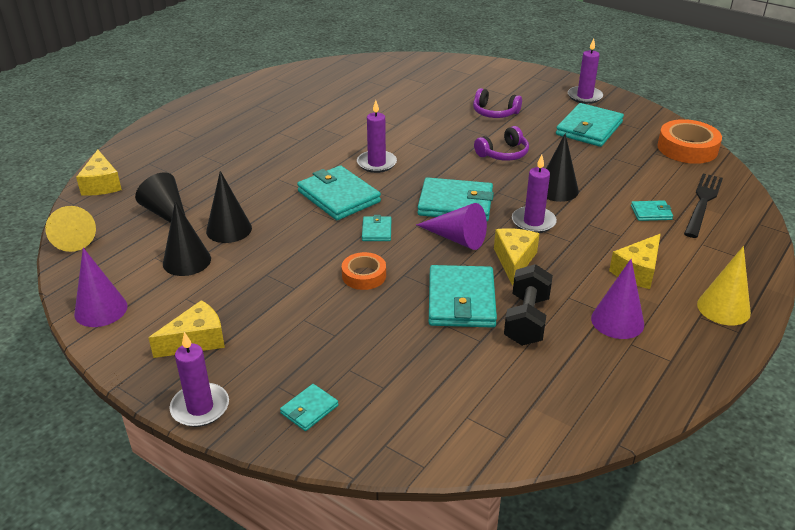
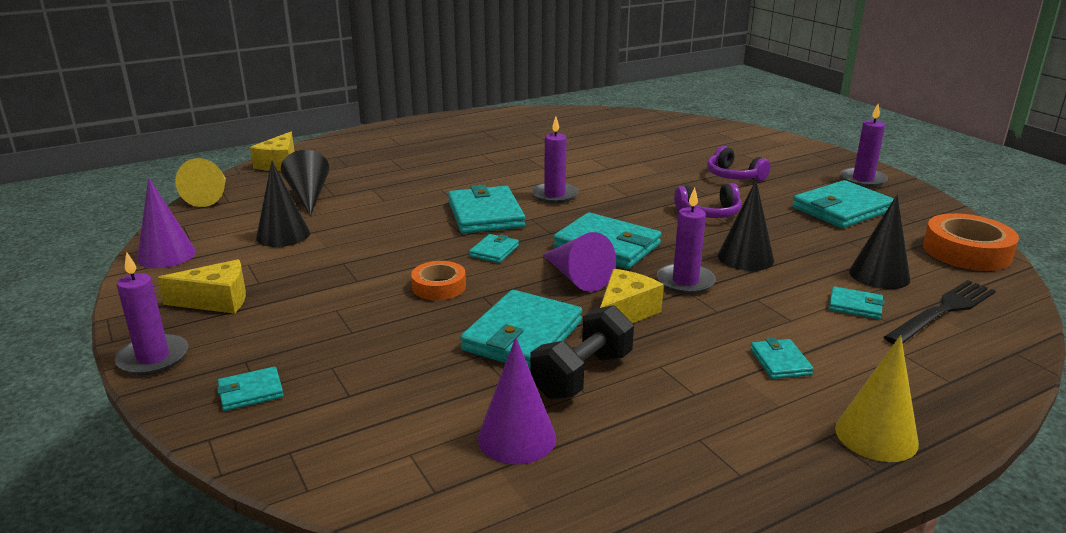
camera: 25 degrees right, 10 degrees down
black cone [206,171,252,243] -> black cone moved to [849,195,910,289]
purple cone [591,259,644,339] -> purple cone moved to [478,337,556,464]
yellow cheese [609,234,661,289] -> turquoise wallet [750,338,814,379]

